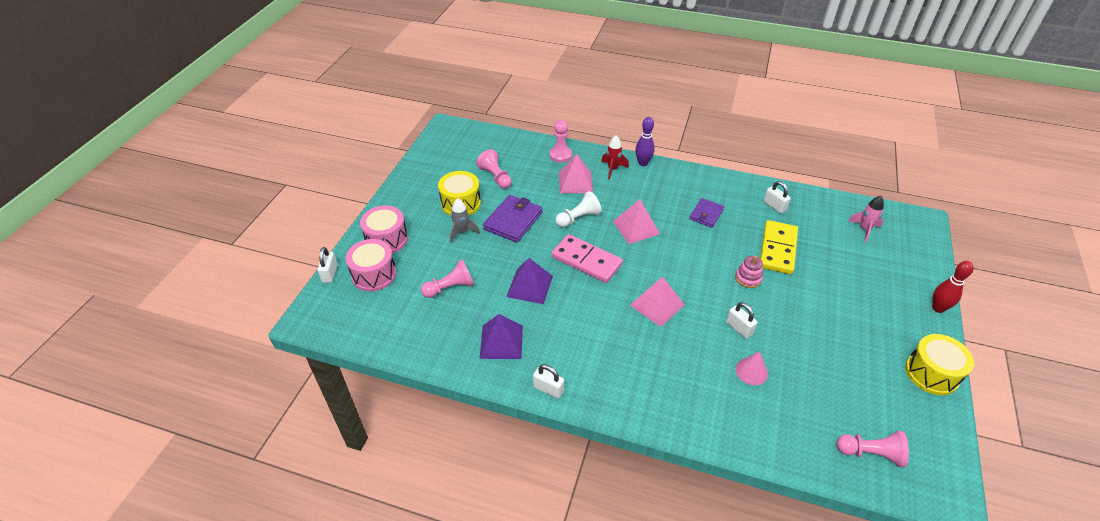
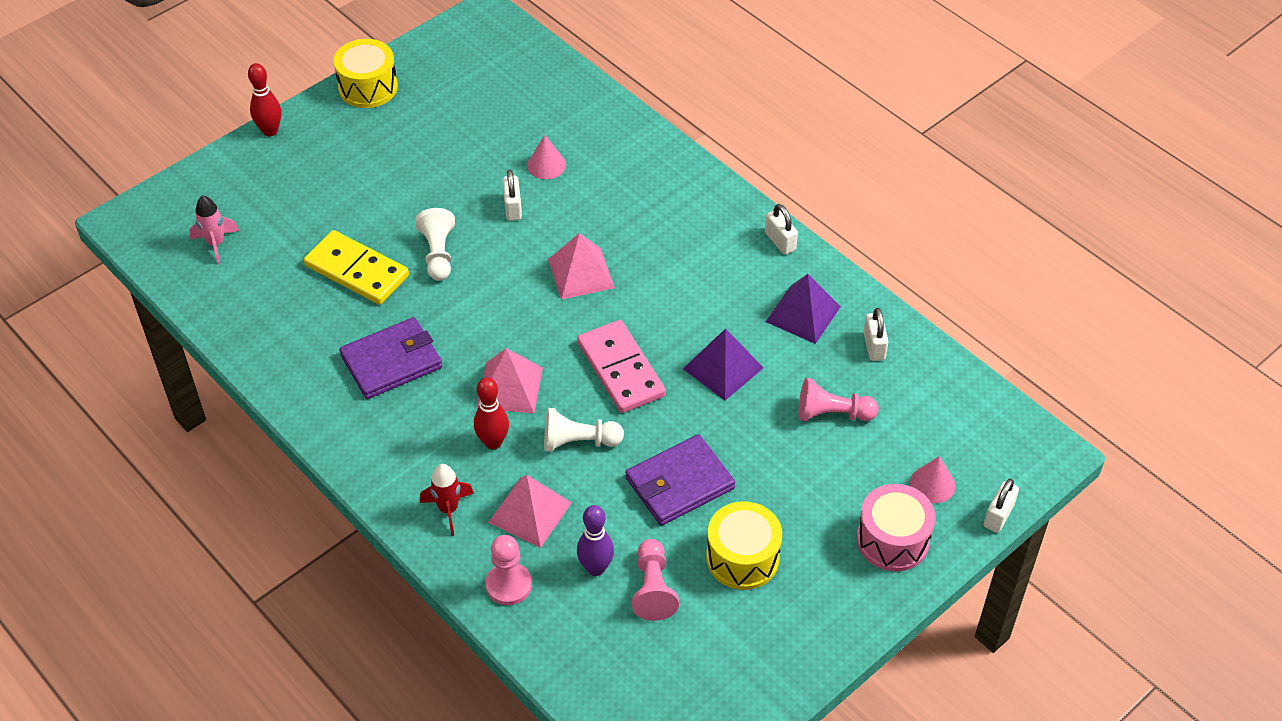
camera: 150 degrees left, 5 degrees up
pink drum [346,239,396,291] -> pink cone [910,456,956,503]
grey rocket [450,198,480,243] -> none
purple bowling pin [635,117,655,166] -> purple bowling pin moved to [577,505,614,576]
purple wallet [689,198,724,228] -> purple wallet [339,317,442,399], size x1.58
pink stacking toy [735,256,763,288] -> white pawn [415,208,455,281]
yellow domino [760,220,798,274] -> yellow domino turned 75 degrees clockwise [304,230,409,305]
white padlock [764,181,791,214] -> white padlock moved to [863,308,889,361]
pink pawn [837,431,909,467] -> none
none -> red bowling pin [474,377,509,450]

